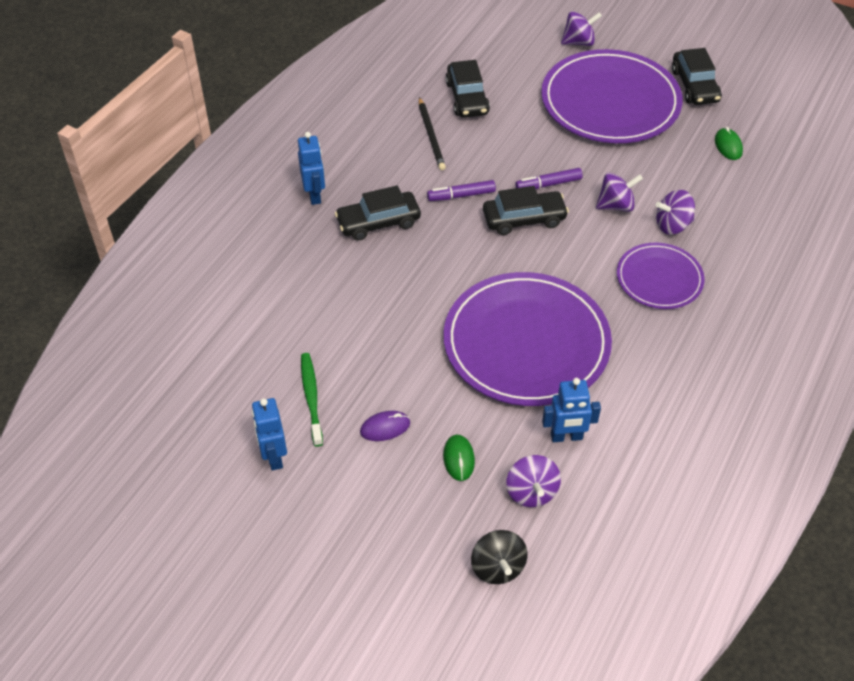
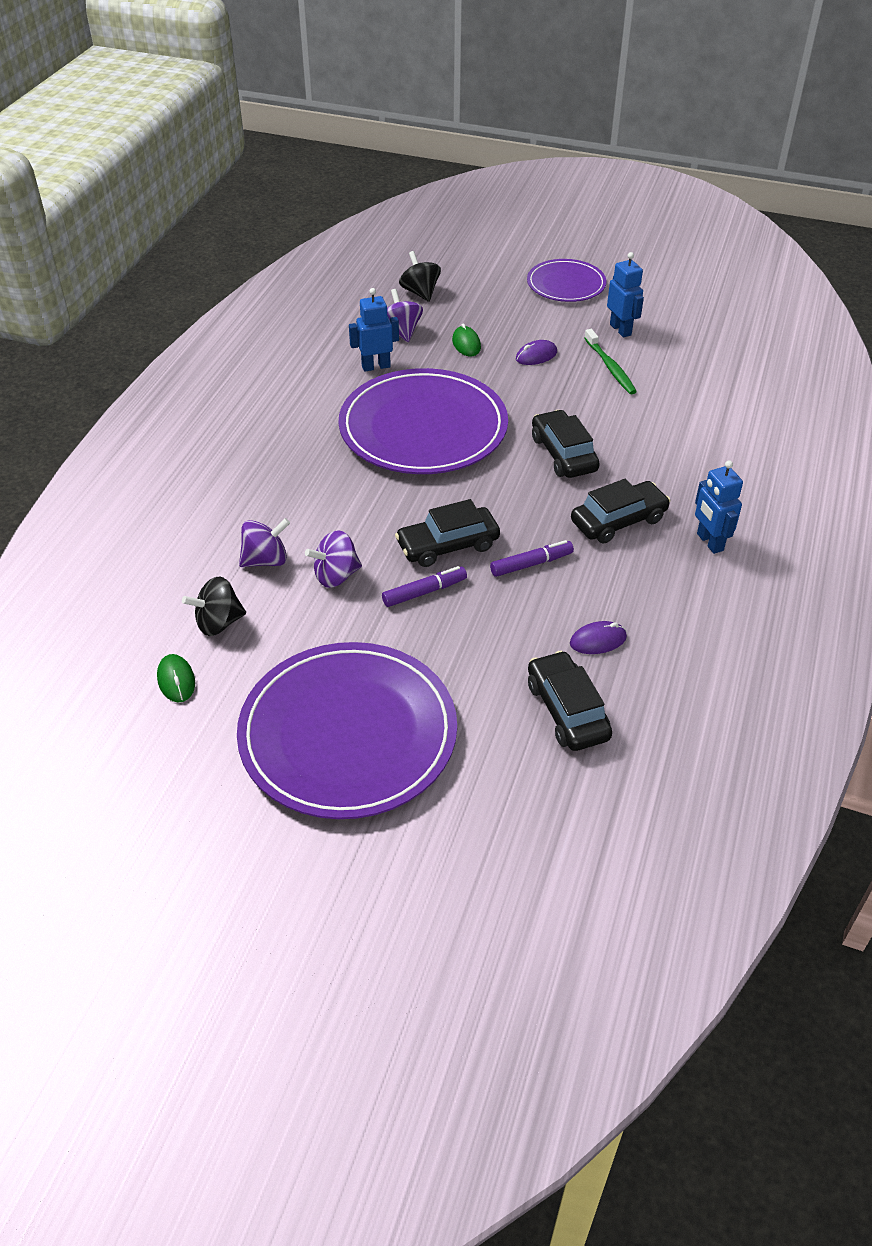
camera: 170 degrees right, 5 degrees down
black pencil [419,97,446,170] -> purple mouse [570,621,627,654]
purple spinning top [561,11,602,46] -> none
purple plate [617,243,705,309] -> purple plate moved to [527,259,607,302]
black car [672,48,722,105] -> black car moved to [532,410,600,478]
none -> black spinning top [182,577,246,636]

